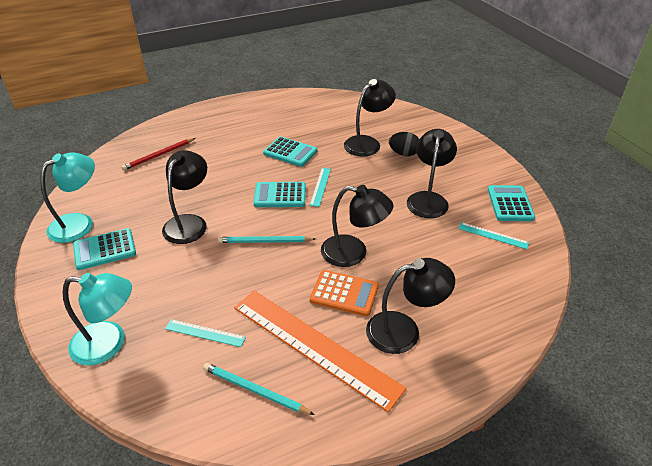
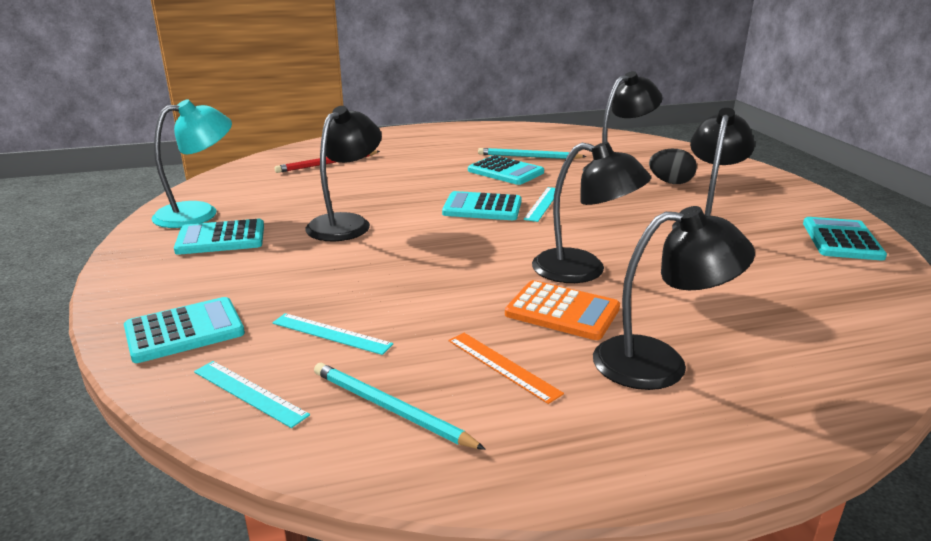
camera: 10 degrees right, 15 degrees down
turquoise lamp [63,273,132,366] -> turquoise calculator [124,297,245,363]
turquoise pencil [218,236,315,243] -> turquoise pencil moved to [478,148,587,159]
orange ruler [234,291,407,412] -> orange ruler [448,333,564,404], size x0.43
turquoise ruler [458,222,529,249] -> turquoise ruler moved to [194,361,310,428]

